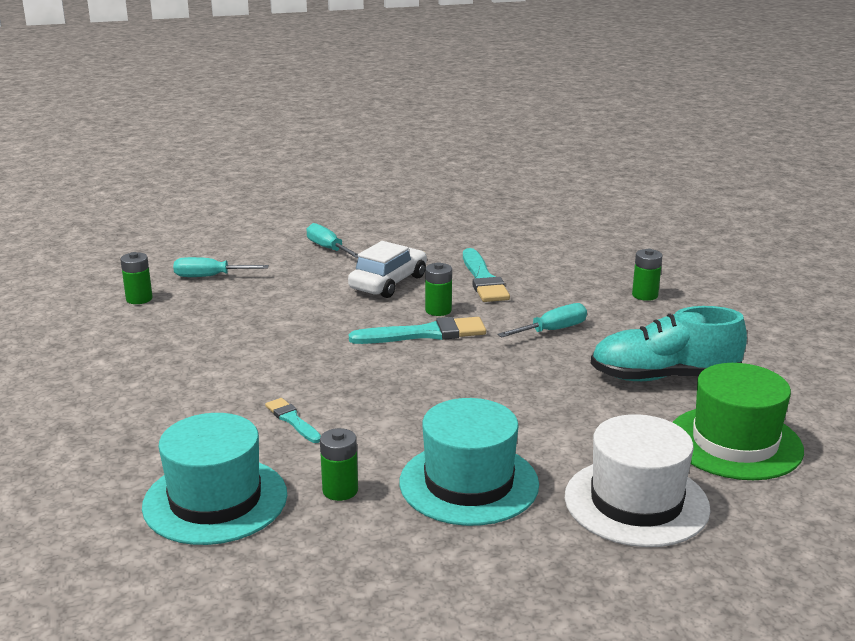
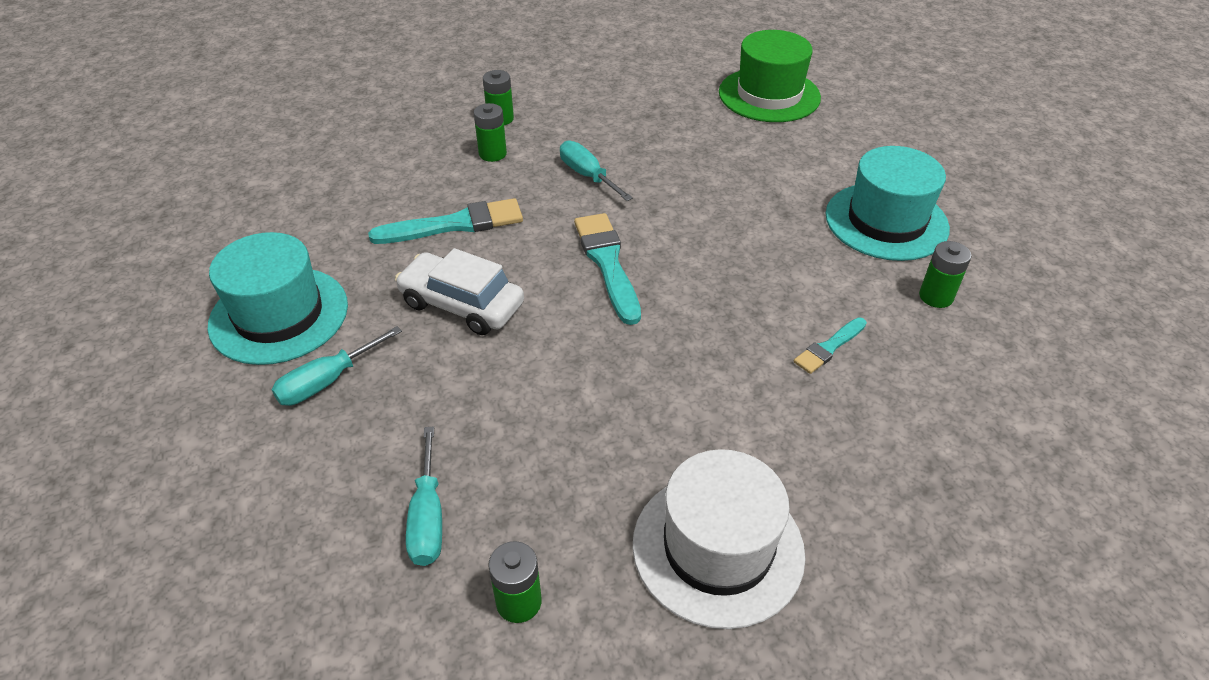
camera: 95 degrees left, 20 degrees up
turquoise hat [142,413,287,545] -> turquoise hat moved to [207,232,348,365]
green battery [425,263,452,316] -> green battery moved to [474,103,507,162]
white hat [565,414,711,547] -> white hat moved to [632,449,806,629]
turquoise shoe [591,306,747,381] -> none

